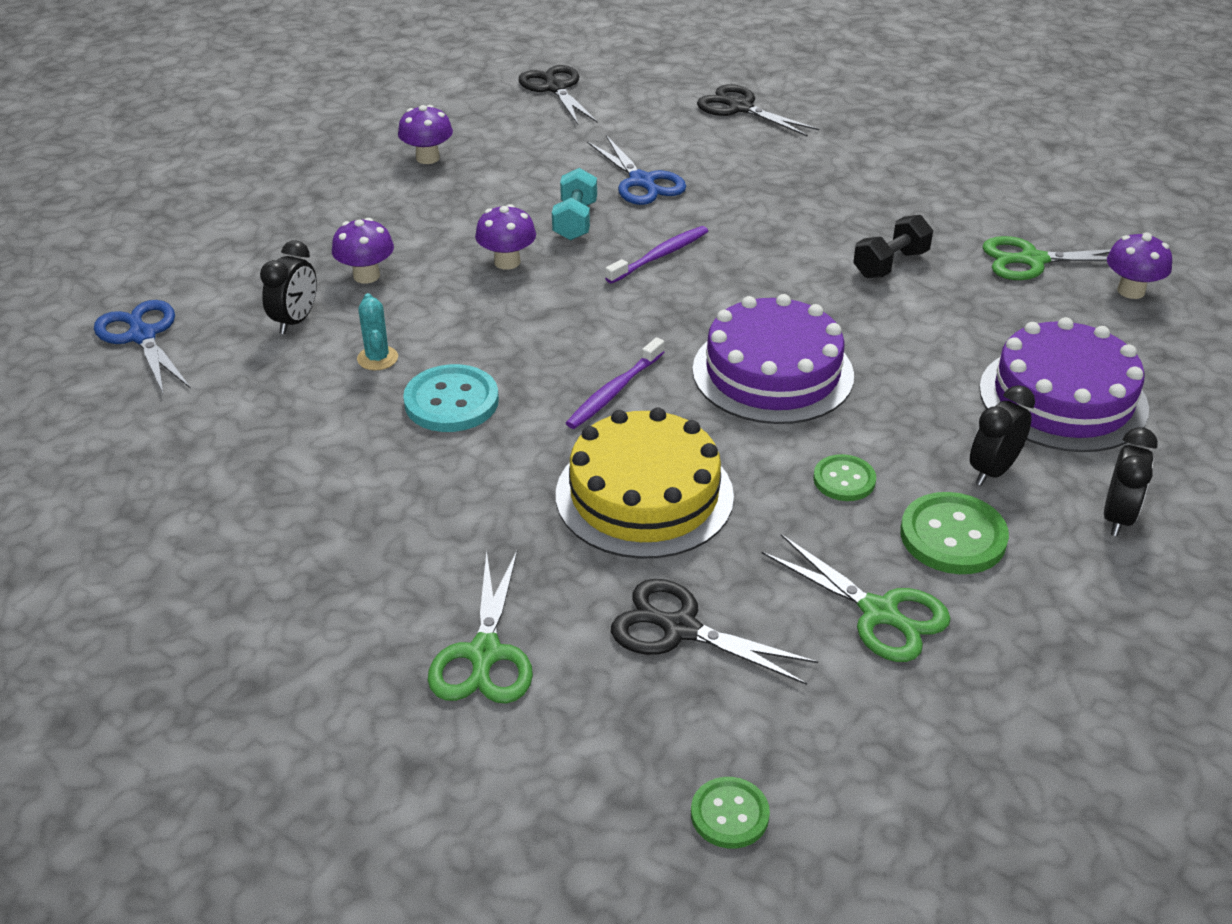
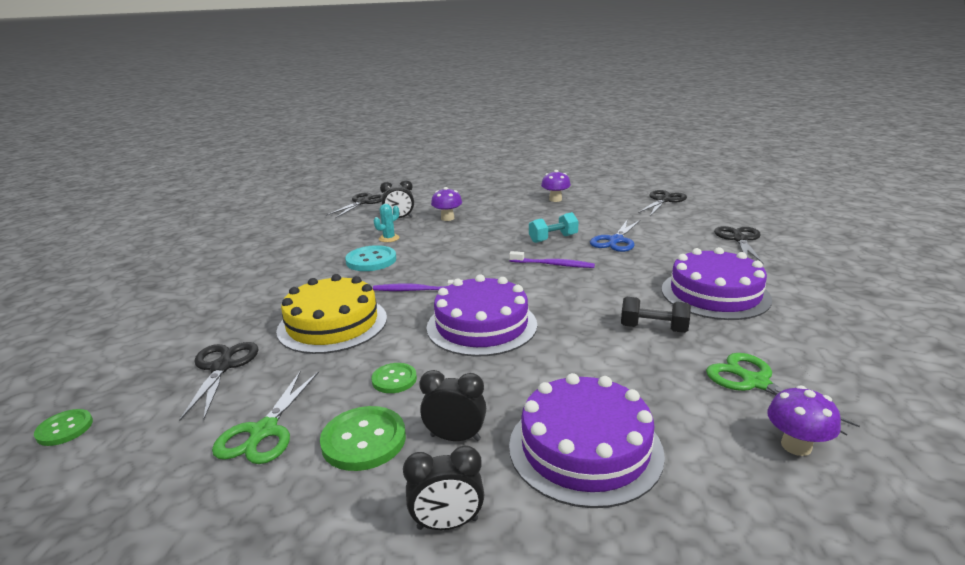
camera: 60 degrees right, 15 degrees down
blue scissors [94,300,191,395] -> black scissors [326,193,382,218]
green scissors [428,551,533,704] -> none
purple mushroom [475,204,536,270] -> none
none -> purple cake [662,247,772,320]

